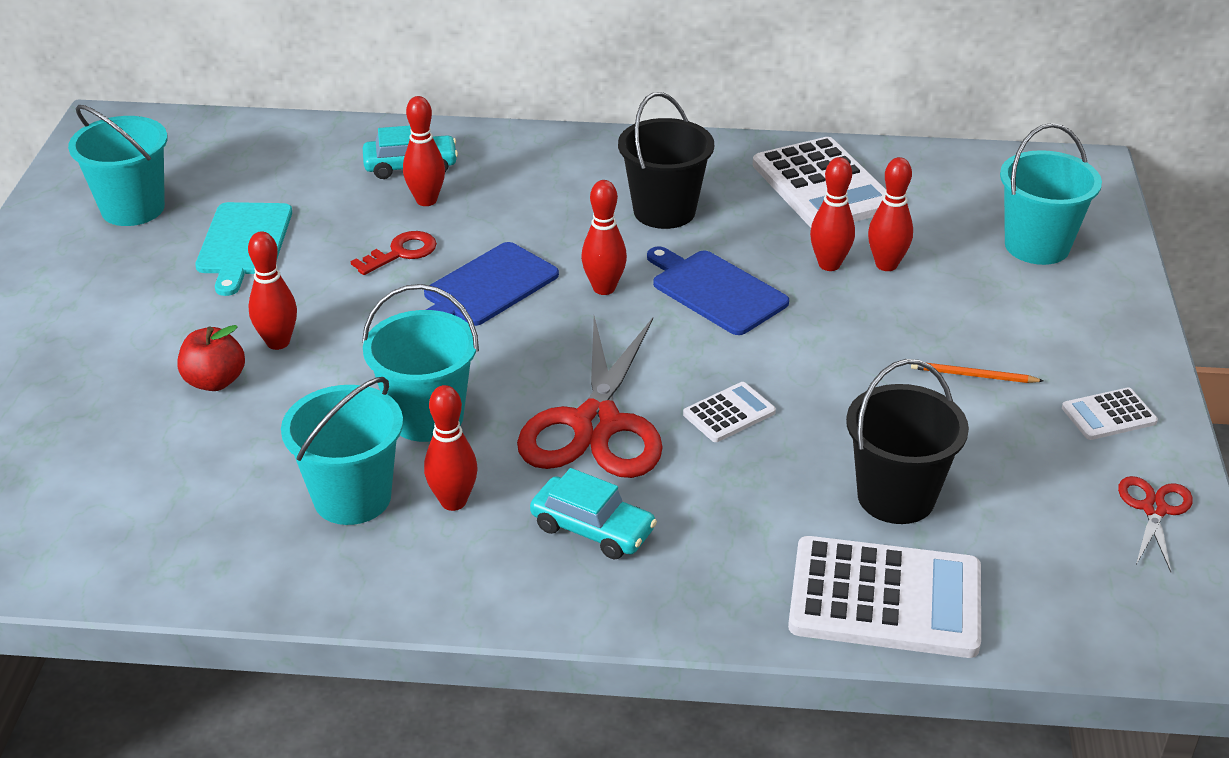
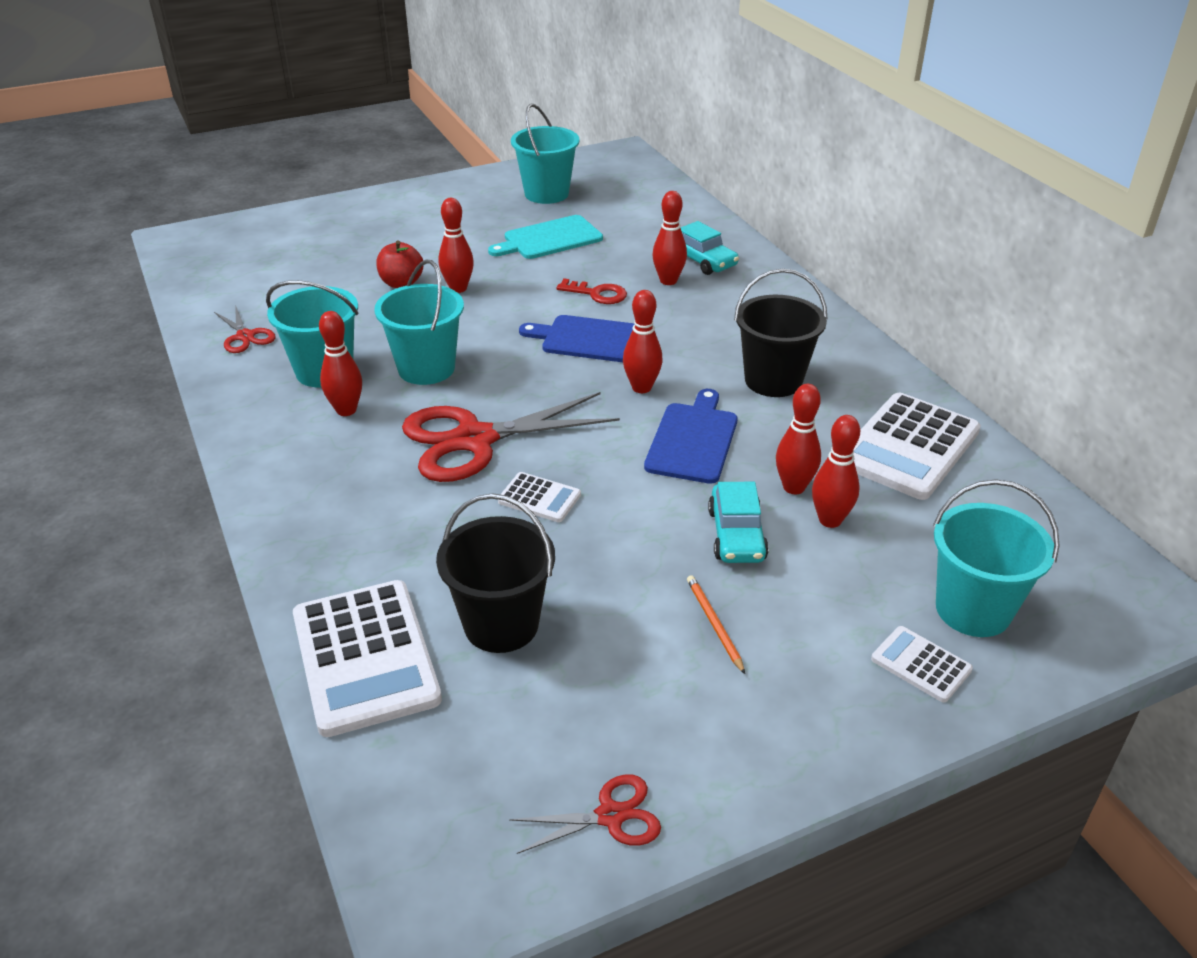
camera: 60 degrees right, 0 degrees up
turquoise car [530,468,657,559] -> turquoise car moved to [708,482,769,563]
white calculator [1062,387,1158,440] -> white calculator moved to [871,626,973,702]
none -> red scissors [214,305,276,353]

